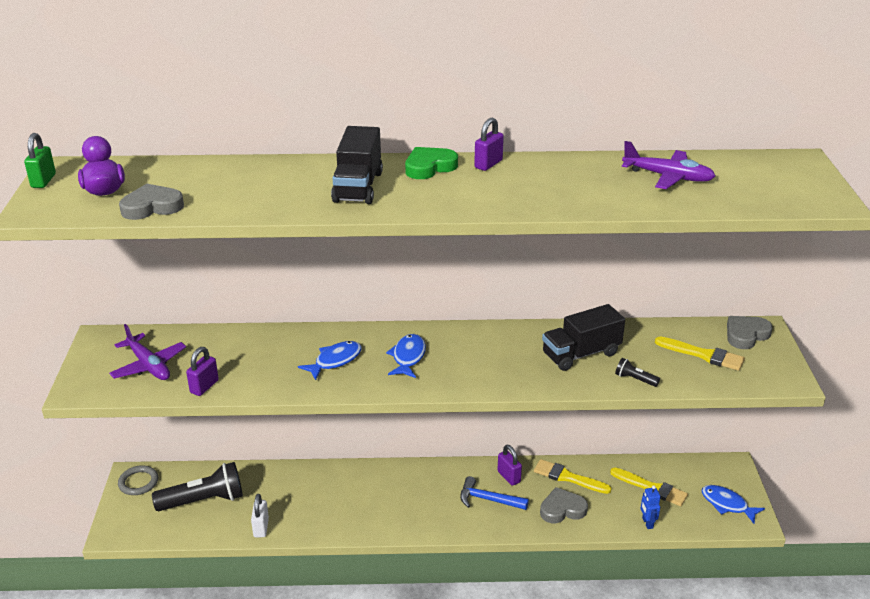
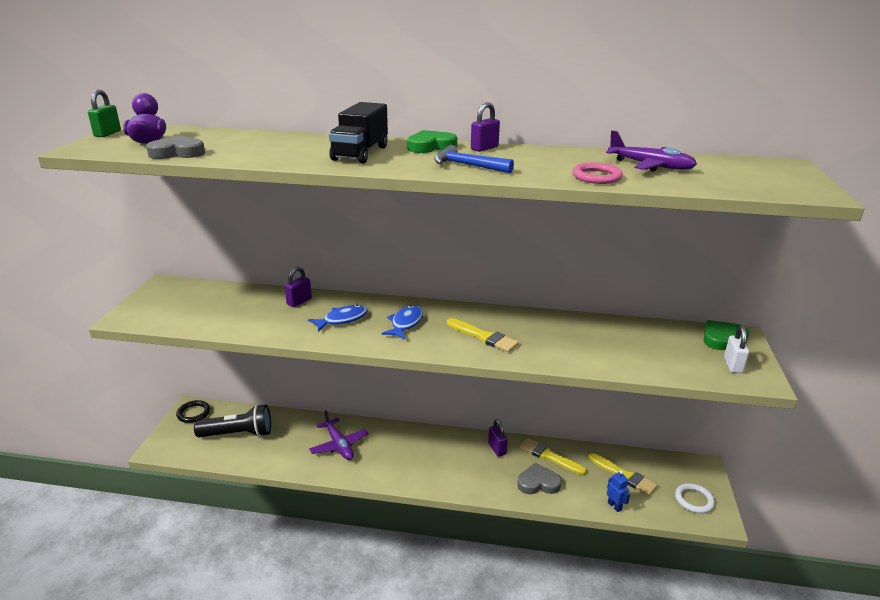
camera: 10 degrees right, 5 degrees down
purple plane [109,324,186,380] -> purple plane moved to [309,410,368,460]
grey ring [118,465,158,495] -> black ring [176,400,210,423]
purple padlock [186,347,219,396] -> purple padlock moved to [285,267,312,307]
white padlock [251,494,269,537] -> white padlock moved to [724,326,749,373]
blue hammer [460,476,529,510] -> blue hammer moved to [434,145,514,173]
black truck [542,304,625,371] -> none
black flashlight [615,358,660,387] -> none
blue robot [640,485,661,529] -> blue robot turned 150 degrees clockwise [607,470,630,512]
yellow brush [655,337,745,371] -> yellow brush moved to [447,318,519,352]
blue fish [701,485,765,524] -> white ring [675,483,715,513]
grey heart [727,316,773,349] -> green heart [704,320,749,350]
none -> pink ring [572,162,623,184]

